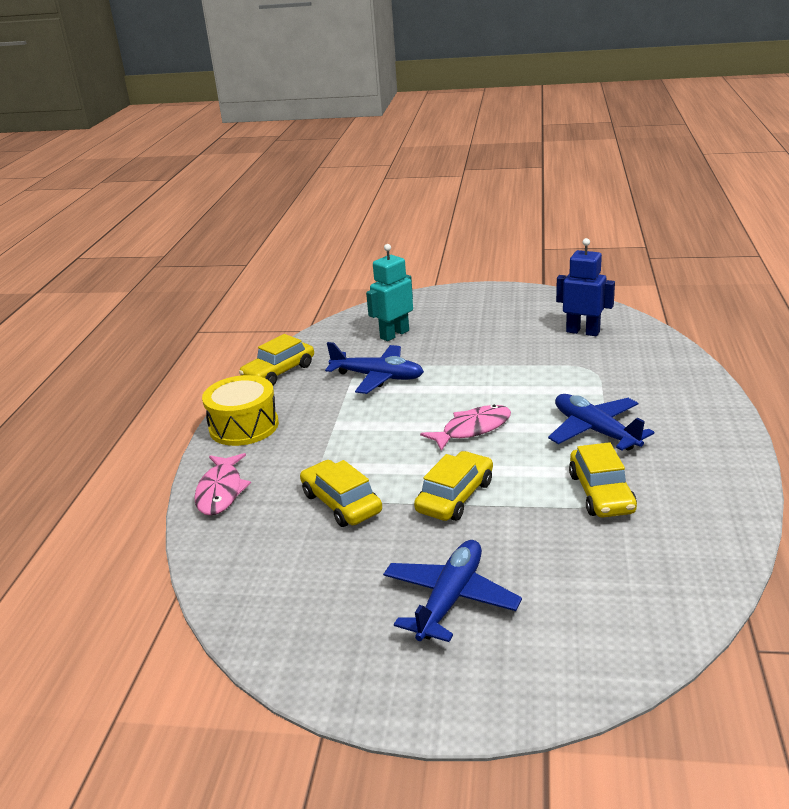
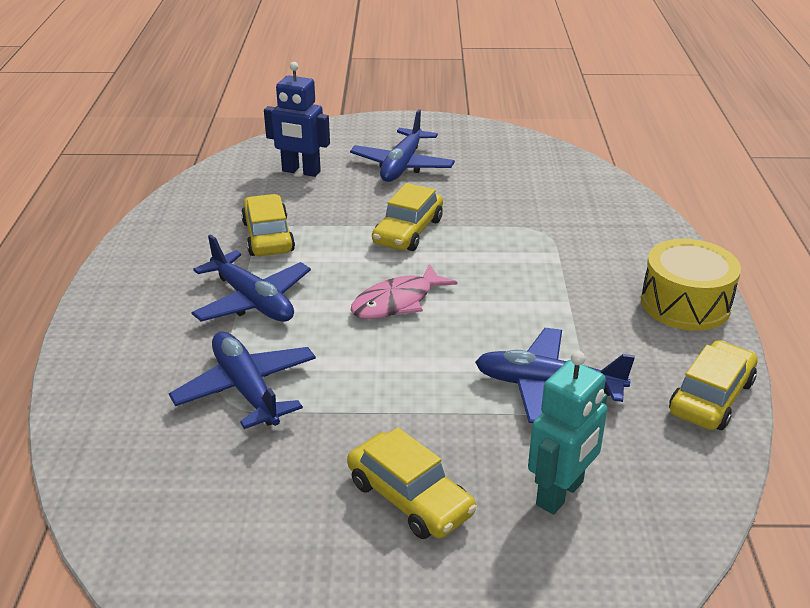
camera: 170 degrees right, 5 degrees up
pink fish [194,453,251,516] -> none
yellow car [300,460,382,527] -> yellow car moved to [347,427,477,539]
blue robot [556,238,615,336] -> blue robot moved to [264,62,330,177]
none -> blue plane [169,331,316,429]

